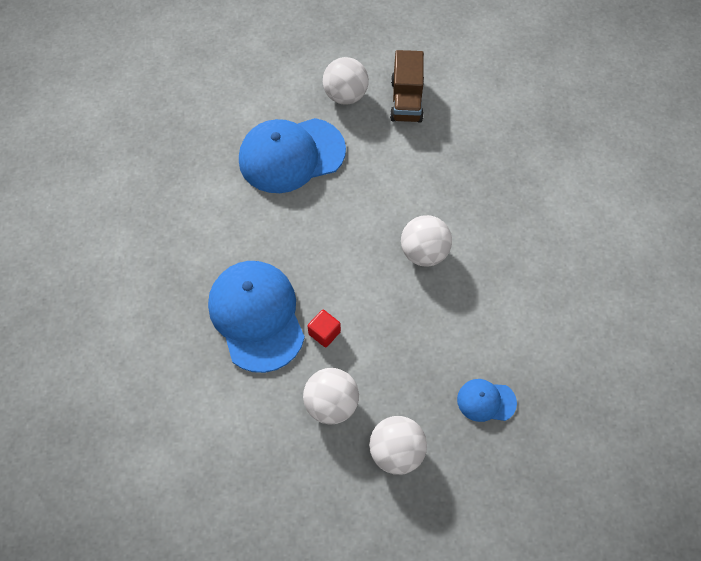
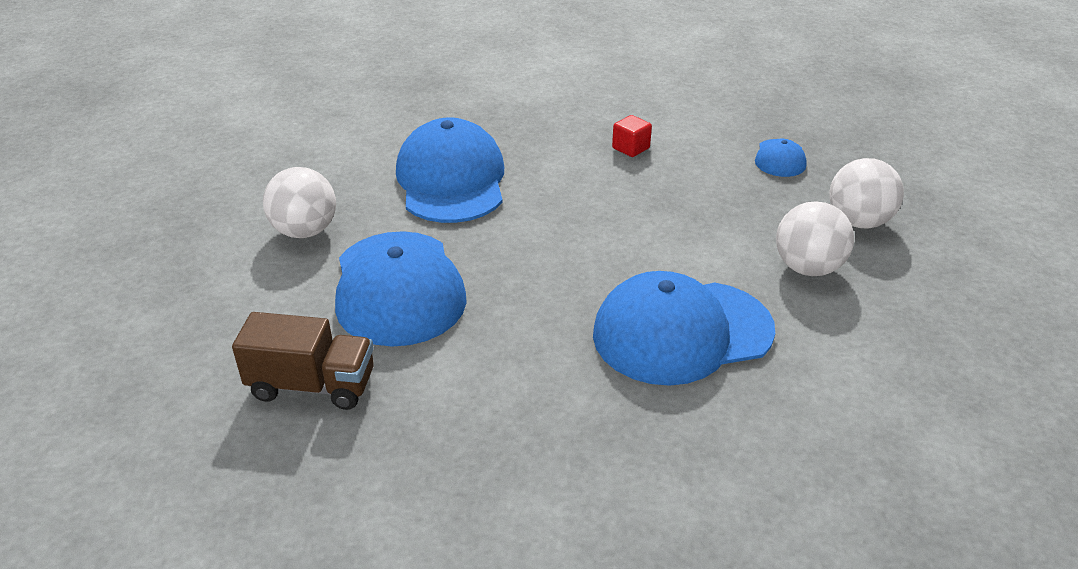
camera: 85 degrees left, 25 degrees down
red cube [308,310,341,347] -> red cube moved to [612,115,652,157]
brown truck [390,50,424,123] -> brown truck moved to [232,312,374,410]
white ball [401,215,452,266] -> none
none -> blue cap [396,118,504,223]

